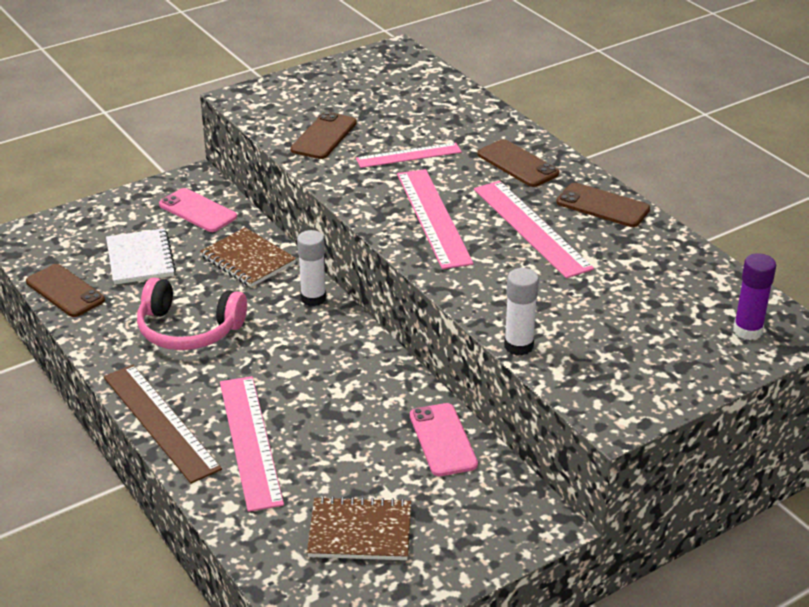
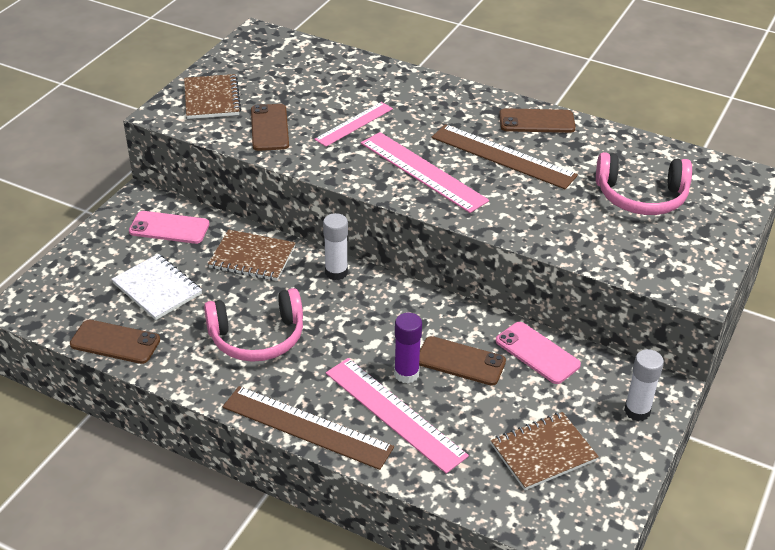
camera: 30 degrees left, 5 degrees up
pink ruler [474,181,594,278] -> brown ruler [432,124,578,189]
brown phone [477,139,559,187] -> brown phone moved to [419,336,506,386]
white glue stick [504,268,539,355] -> white glue stick moved to [624,349,664,421]
purple glue stick [733,253,776,340] -> purple glue stick moved to [394,313,422,383]
none -> brown notebook [184,74,241,119]
none -> pink headphones [596,152,692,215]

